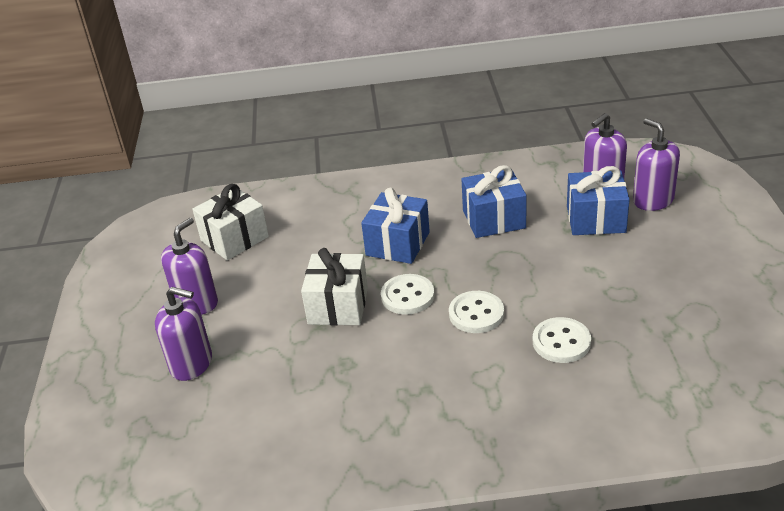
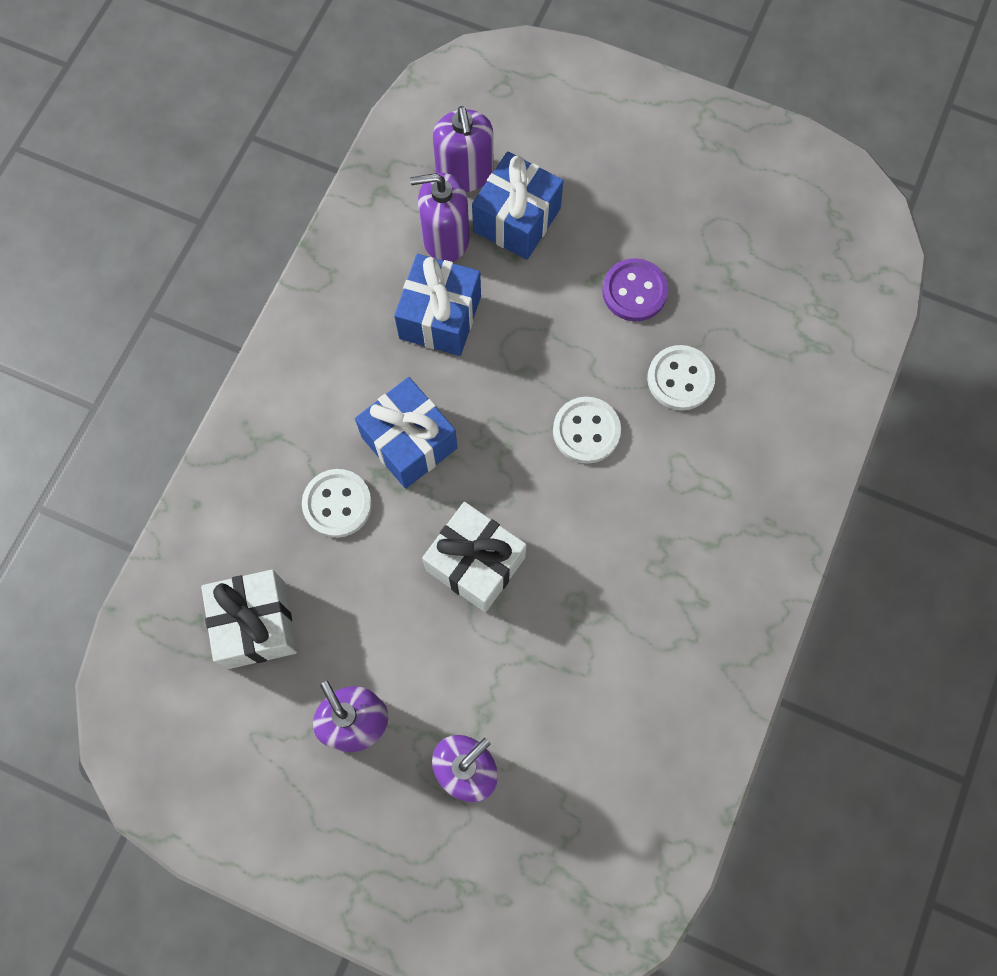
camera: 65 degrees left, 35 degrees up
white button [381,274,434,315] -> white button moved to [302,469,372,538]
purple soap dispenser [633,118,680,211] -> purple soap dispenser moved to [410,173,469,262]
none -> purple button [602,258,669,321]

